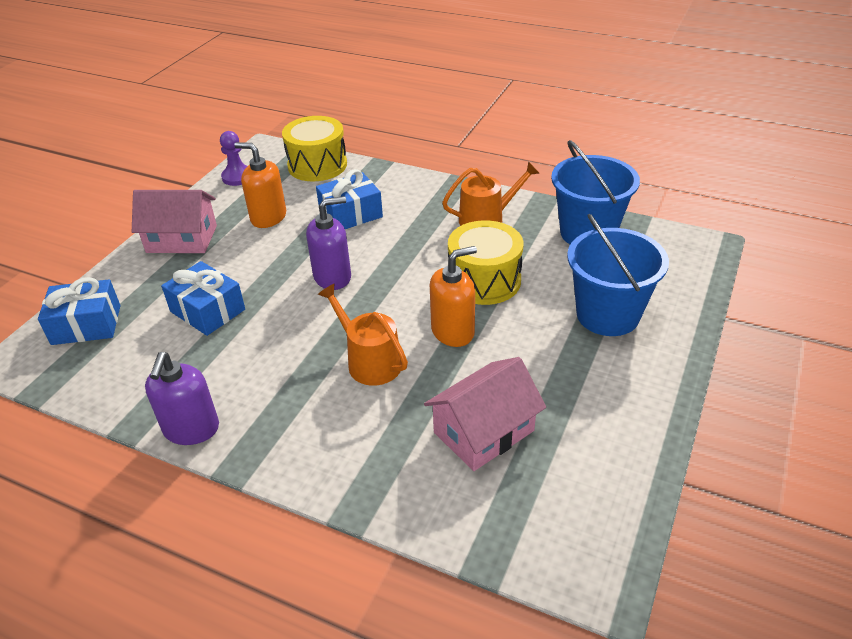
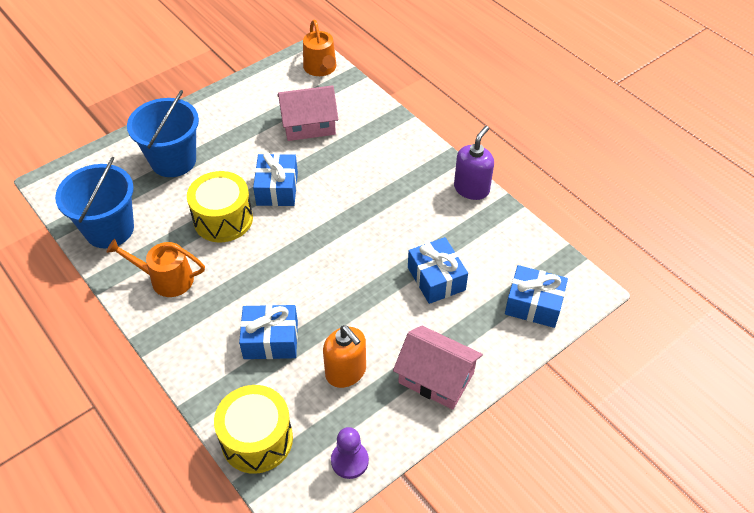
camera: 155 degrees left, 10 degrees up
purple soap dispenser [306,196,351,290] -> none
orange watering can [318,284,408,386] -> orange watering can moved to [303,20,336,76]
orange soap dispenser [430,246,477,347] -> blue gift [253,152,298,206]

